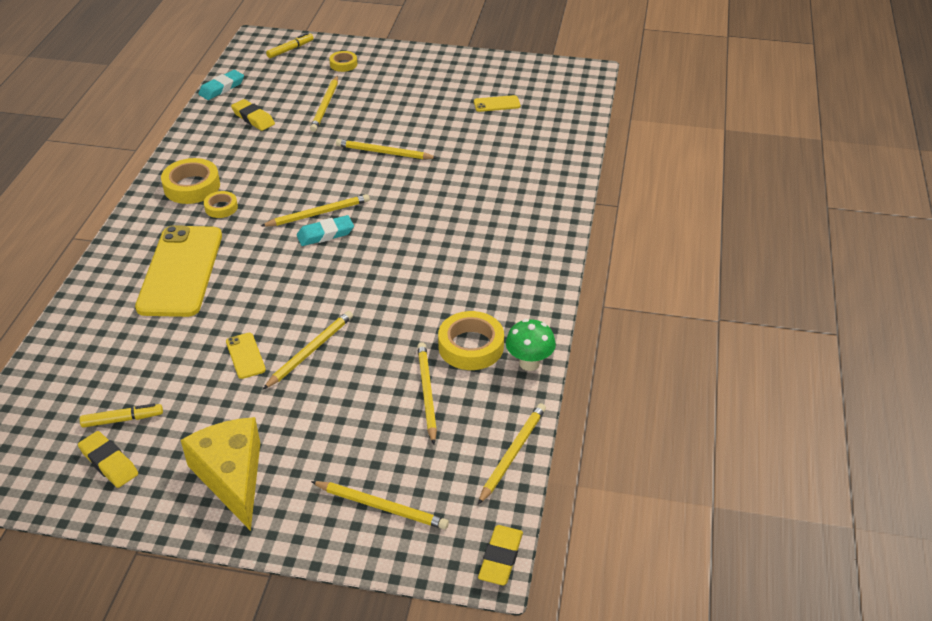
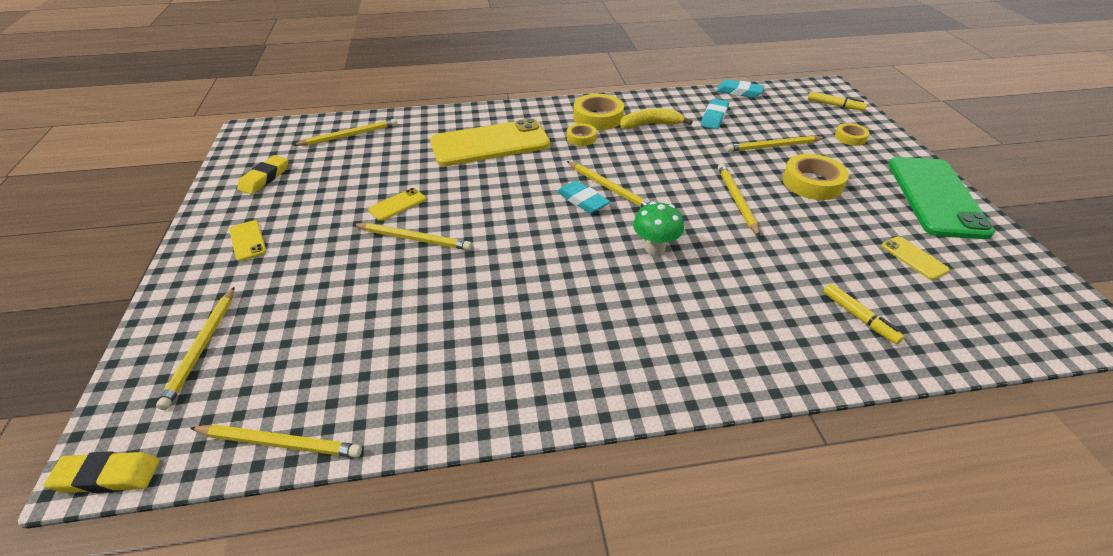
camera: 70 degrees right, 0 degrees up
yellow marker [80,403,163,428] -> yellow marker moved to [823,283,904,344]
yellow cheese [181,417,260,531] -> yellow phone [229,220,267,261]
yellow eraser [231,99,275,131] -> turquoise eraser [701,99,729,129]
yellow pencil [417,342,437,444] -> yellow pencil moved to [292,119,397,146]
yellow tape [438,311,504,370] -> yellow tape moved to [783,154,849,200]
green mushroom [506,319,556,371] -> green mushroom moved to [633,201,684,255]
none -> yellow banana [620,108,693,129]
none -> green phone [888,157,995,239]

